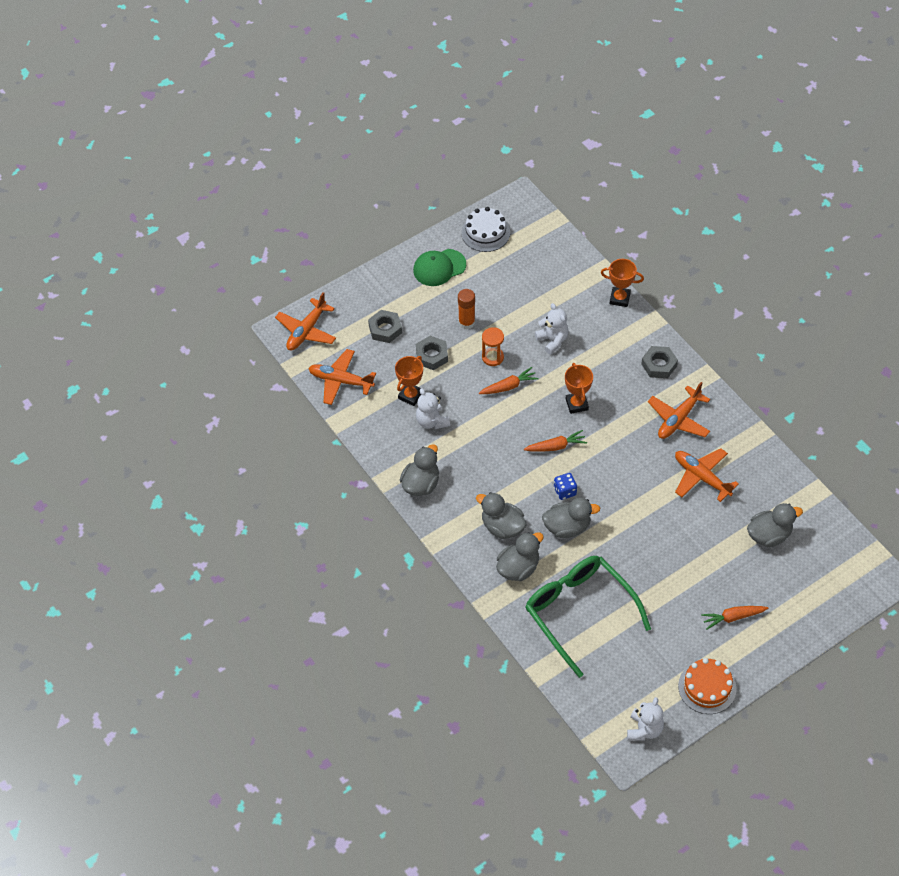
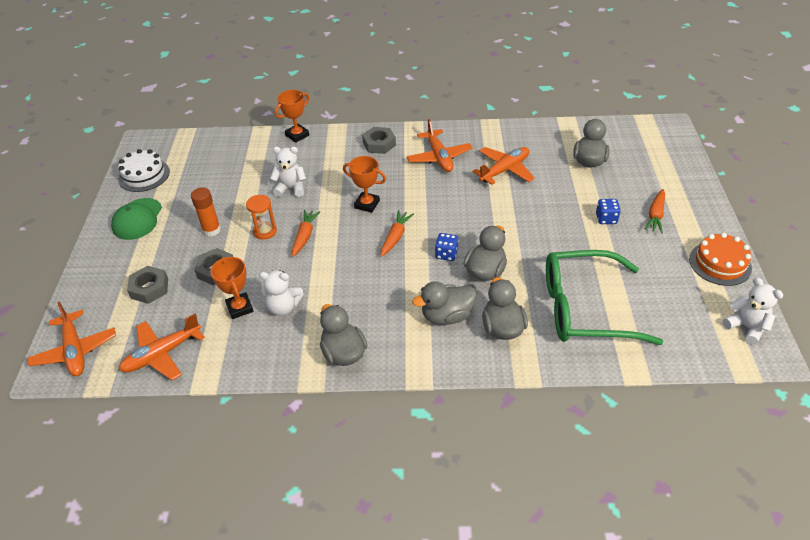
camera: 55 degrees left, 10 degrees down
orange plane [675,448,739,502] -> orange plane turned 150 degrees clockwise [472,147,535,185]
none -> blue dice [596,199,621,224]

